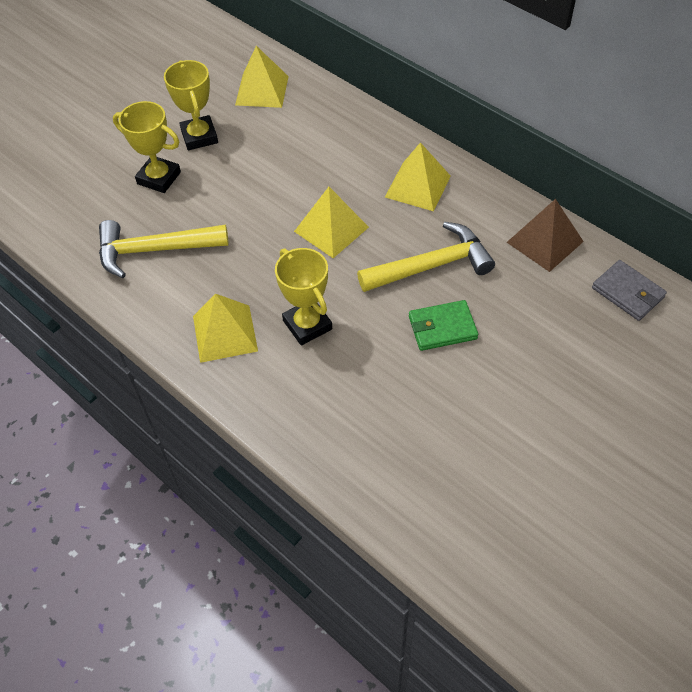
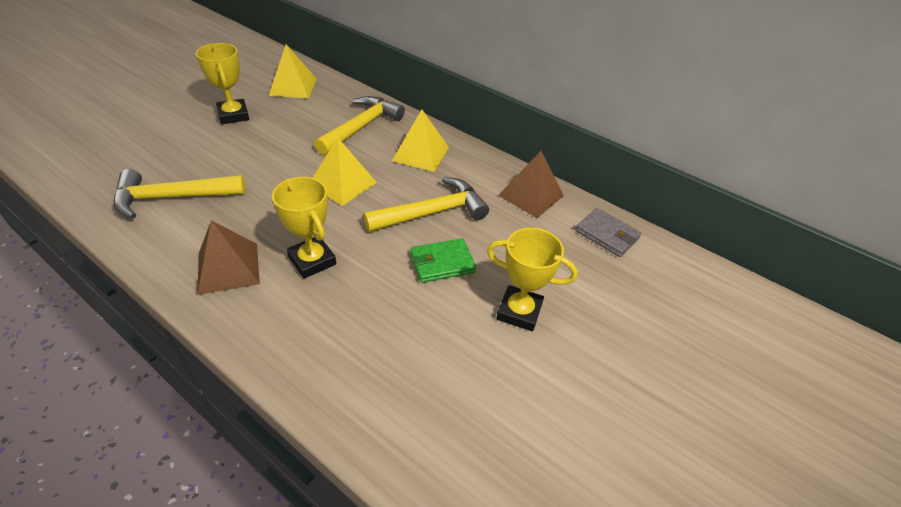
camera: 10 degrees left, 10 degrees down
yellow trophy [113,101,181,193] -> yellow trophy moved to [487,228,578,331]
yellow pyramid [193,294,258,363] -> brown pyramid [197,220,260,295]
none -> yellow hammer [314,96,405,155]

